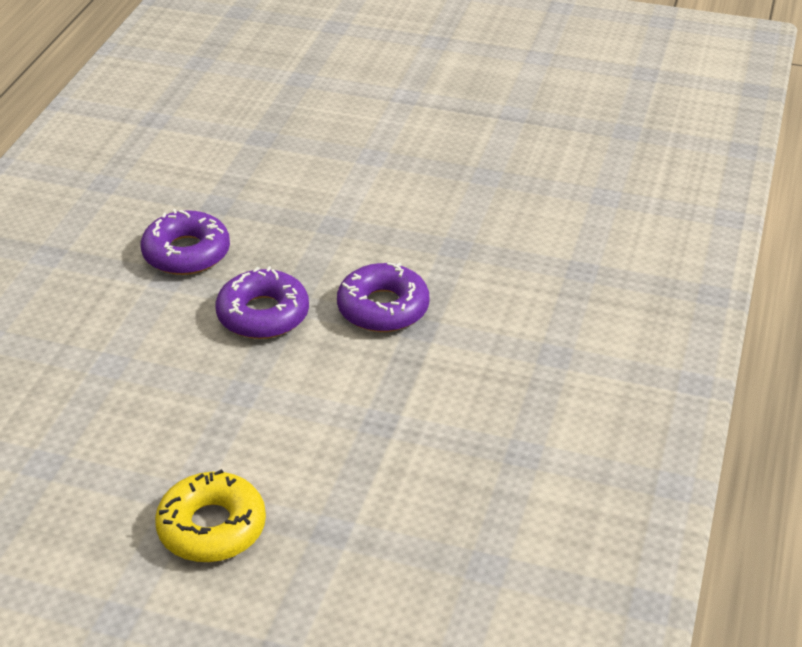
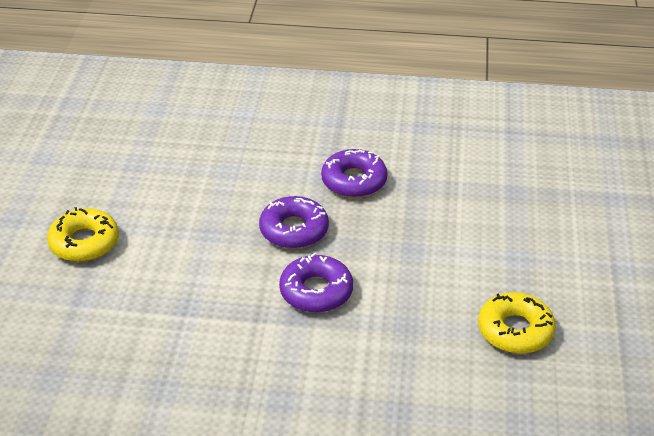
camera: 80 degrees right, 0 degrees up
none -> yellow donut [478,292,556,354]

